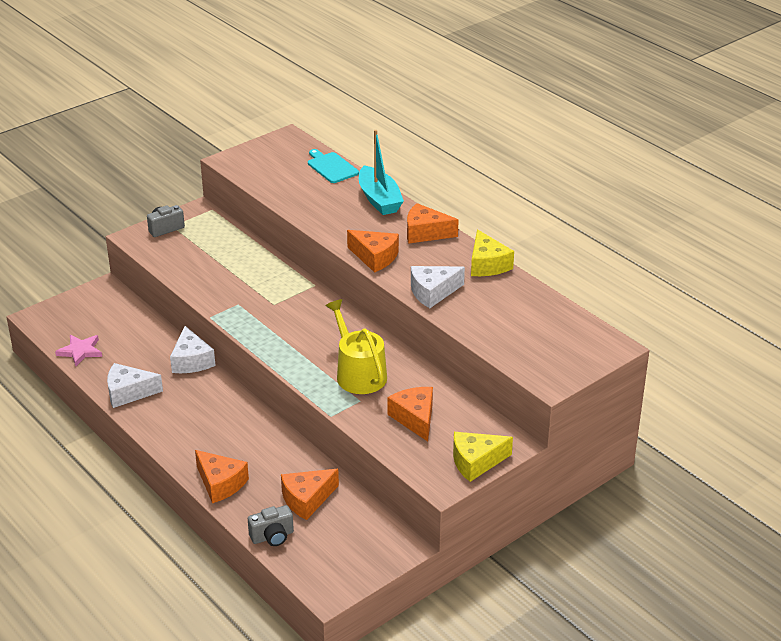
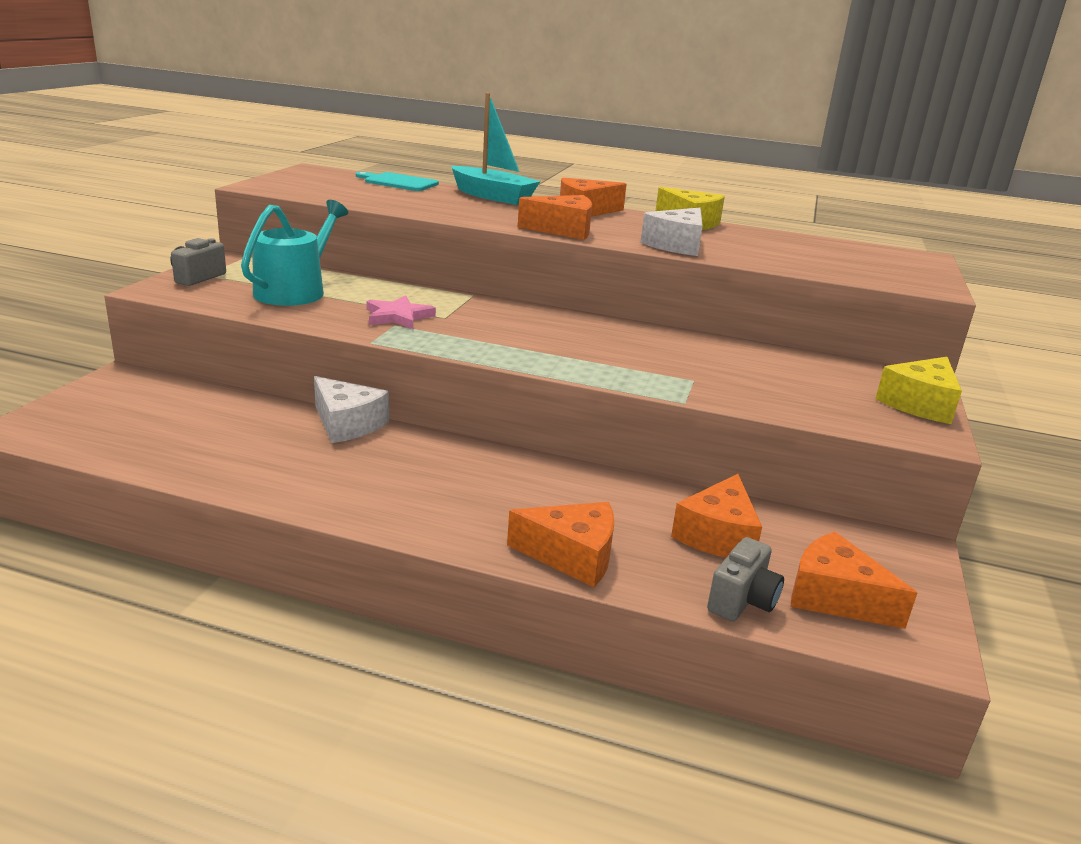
camera: 35 degrees left, 10 degrees down
pink star [55,335,102,366] -> pink star moved to [366,295,436,329]
white cheese [107,363,163,408] -> none
yellow watering can [326,299,387,394] -> none
orange cheese [387,387,433,442] -> orange cheese moved to [790,532,917,629]
none -> turquoise watering can [241,200,348,306]

